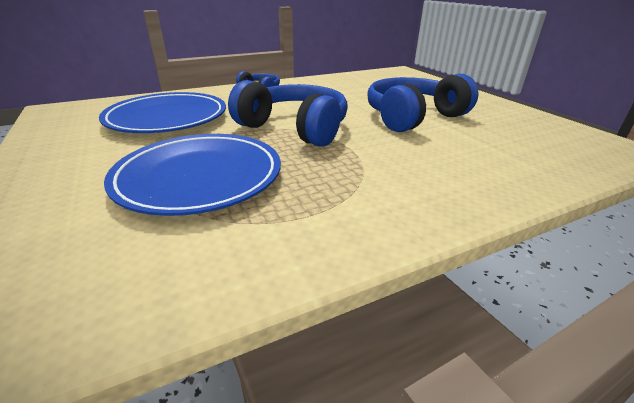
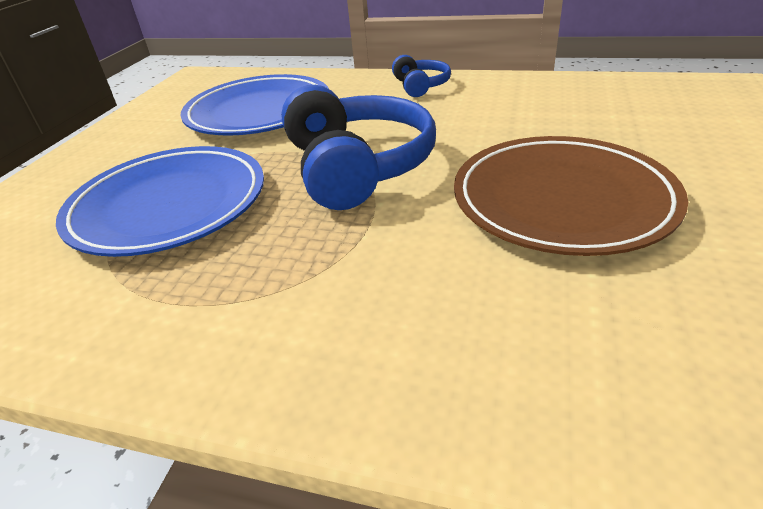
camera: 45 degrees right, 5 degrees up
blue headphones [367,74,479,132] -> brown plate [454,136,688,256]

